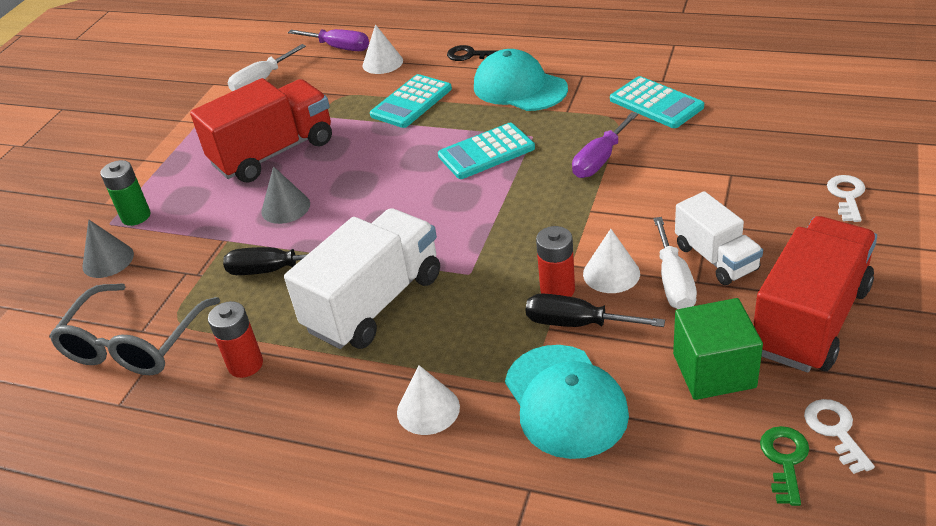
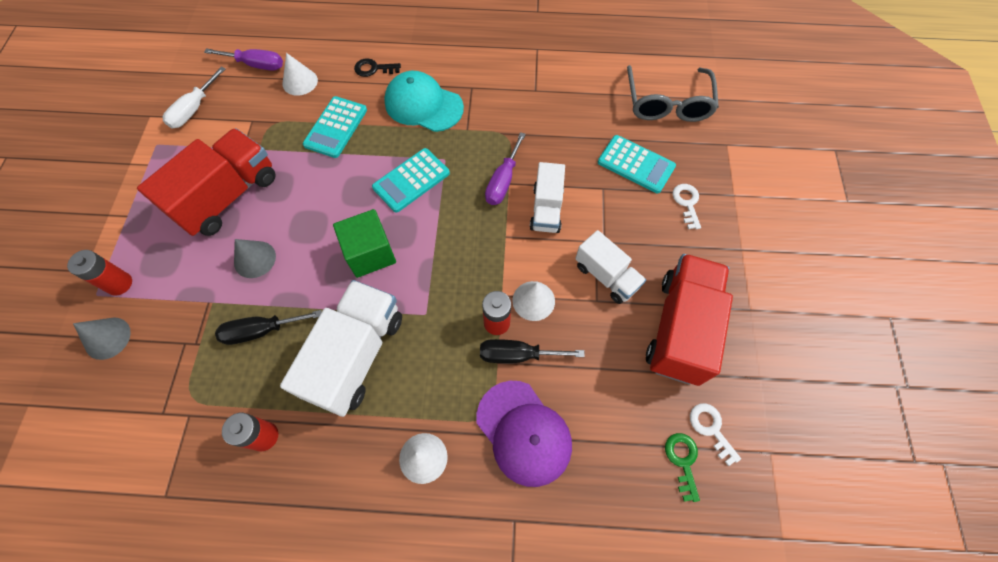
camera: 20 degrees left, 25 degrees up
grey glasses [49,284,220,375] -> grey glasses moved to [627,65,719,122]
green battery [101,160,150,226] -> red battery [67,250,132,295]
turquoise cap [505,345,629,459] -> purple cap [476,381,572,487]
turquoise calculator [610,76,704,128] -> turquoise calculator moved to [598,135,676,193]
white screwdriver [653,217,697,309] -> none
green cube [673,298,763,400] -> green cube moved to [333,209,396,278]
none -> white truck [530,162,565,233]

